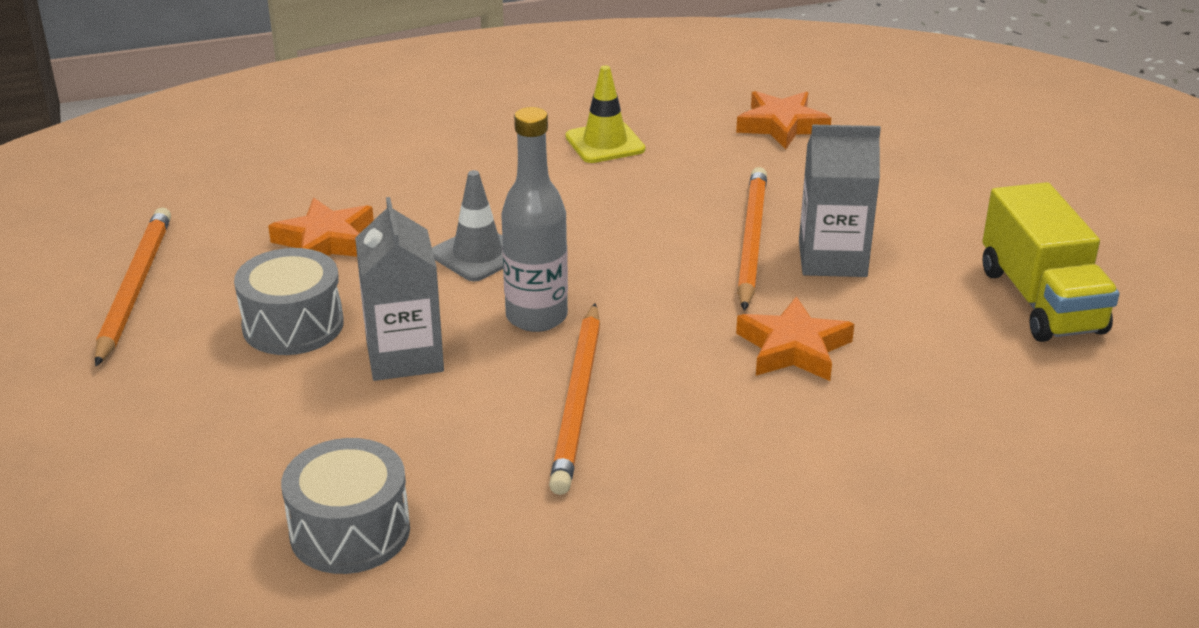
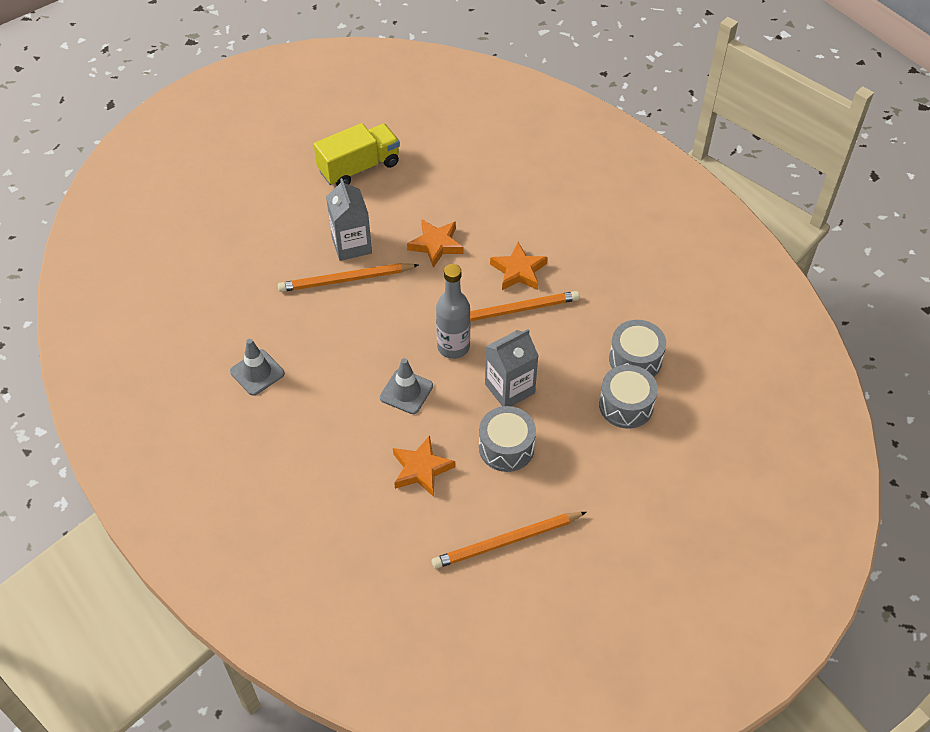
camera: 110 degrees left, 20 degrees up
yellow traffic cone [566,65,645,163] -> grey traffic cone [230,339,285,396]
orange star [736,91,832,149] -> orange star moved to [490,242,548,290]
none -> grey drum [599,365,658,429]

